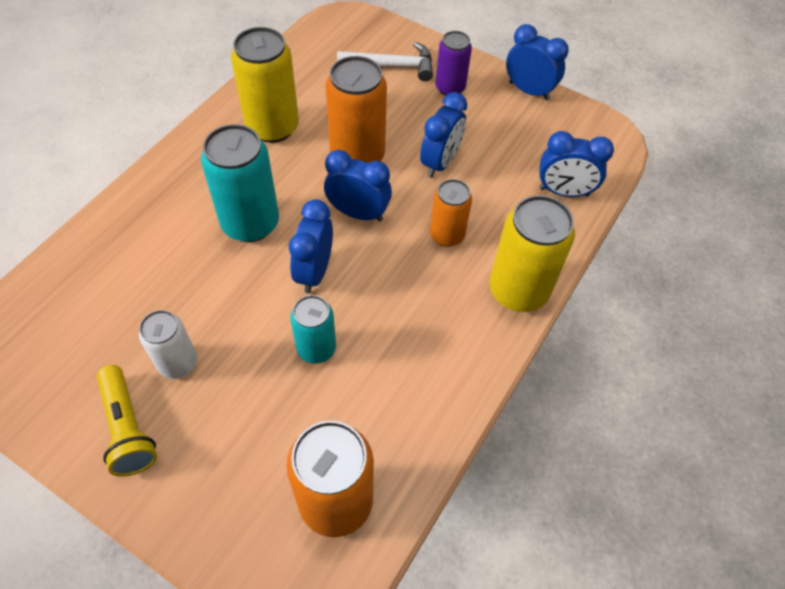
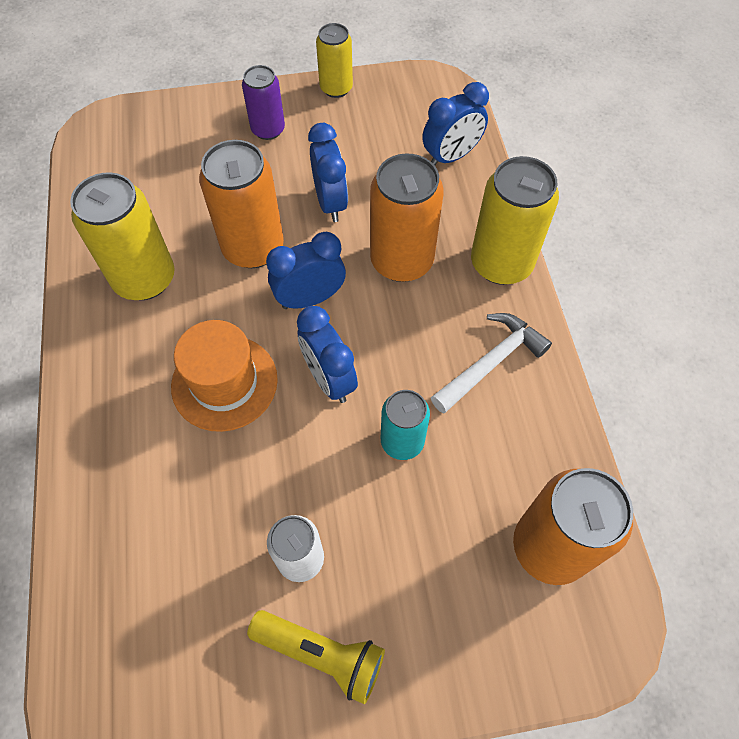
camera: 40 degrees left, 5 degrees up
turquoise can [201,124,279,242] -> orange hat [171,320,278,432]
white hammer [337,42,433,81] -> white hammer moved to [431,313,552,413]
orange can [430,179,472,247] -> orange can [370,153,444,282], size x1.65
blue clock [506,24,569,100] -> yellow can [316,23,353,98]

